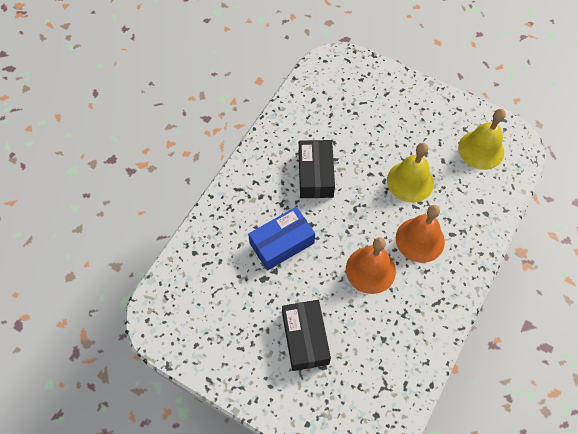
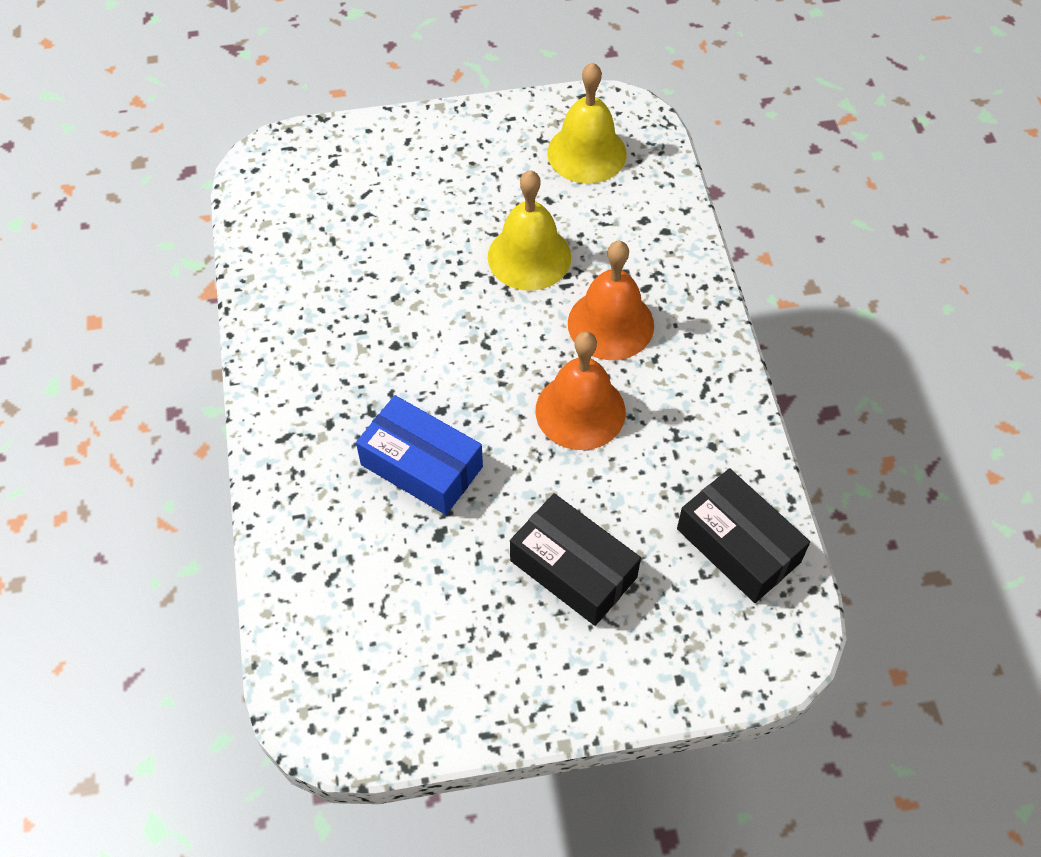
camera: 40 degrees left, 5 degrees down
blue box [248,207,315,271] -> blue box turned 75 degrees counterclockwise [356,395,483,515]
black box [299,140,335,198] -> black box moved to [677,468,810,603]

